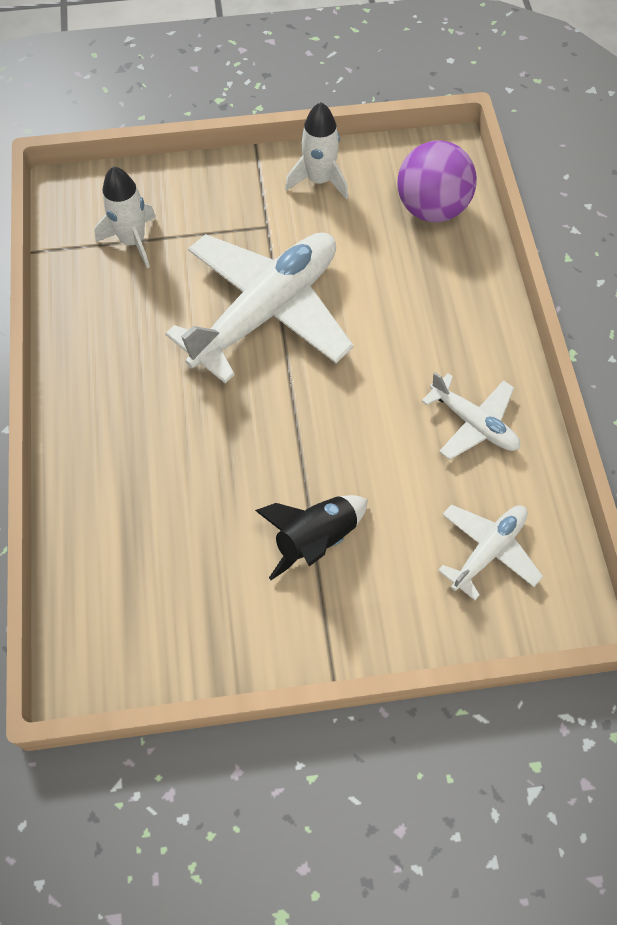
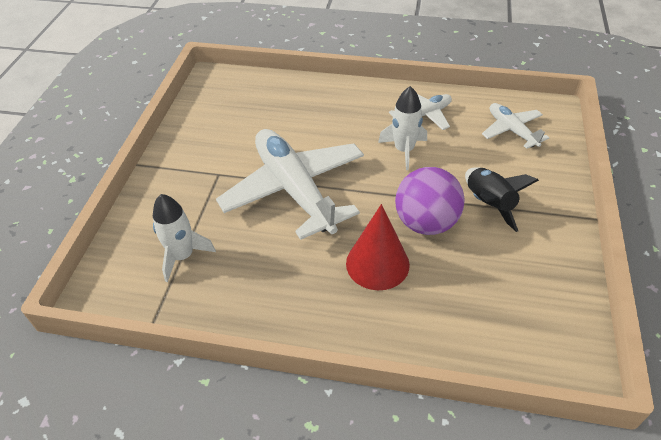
camera: 70 degrees left, 15 degrees down
white rocket [285,102,348,199] -> white rocket moved to [378,86,427,170]
purple ball [397,140,477,222] -> purple ball moved to [395,167,465,235]
none -> red cone [346,204,410,290]

